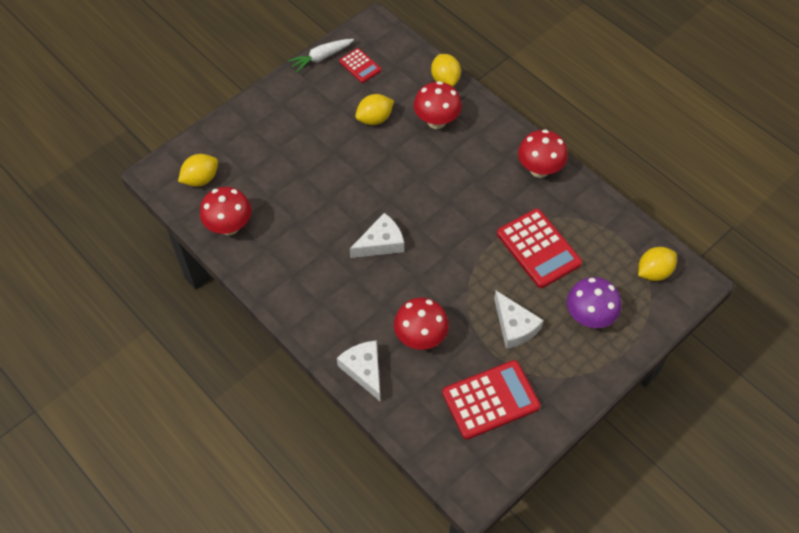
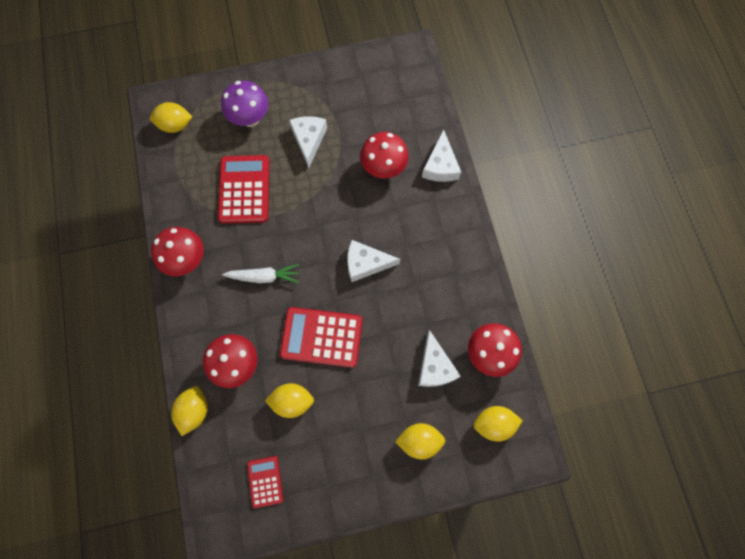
camera: 150 degrees left, 15 degrees up
white carrot [288,39,354,73] -> white carrot moved to [222,264,299,283]
red calculator [442,360,540,439] -> red calculator moved to [280,307,363,368]
none -> yellow lemon [395,423,446,459]
none -> white cheese [418,330,461,387]

